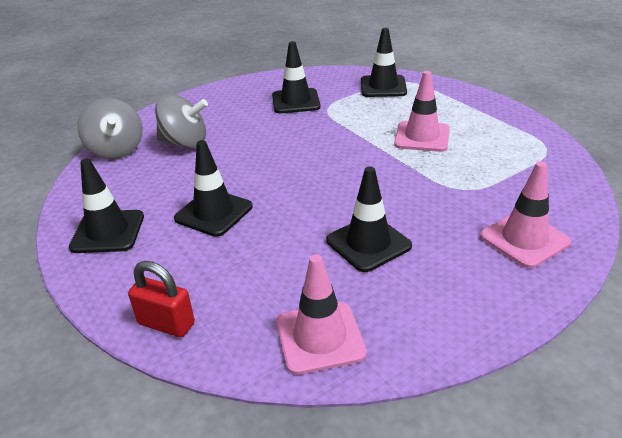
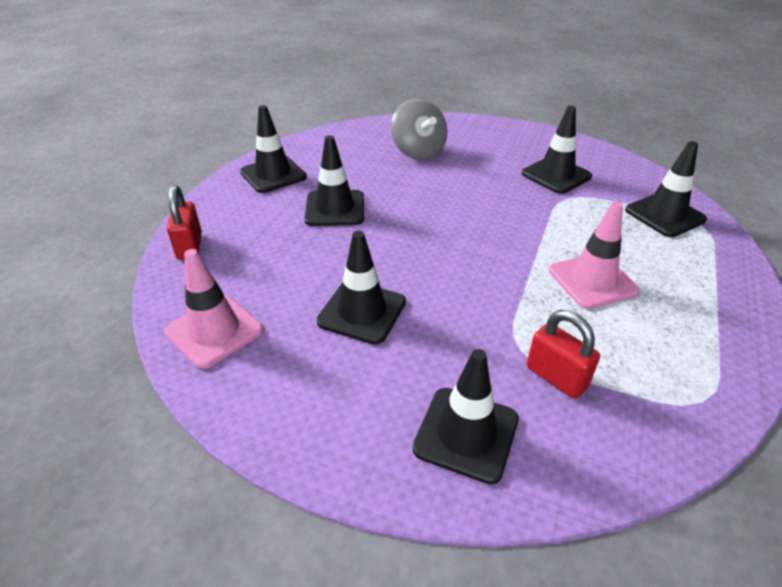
camera: 55 degrees right, 5 degrees up
grey spinning top [77,98,143,159] -> none
pink traffic cone [480,161,571,268] -> black traffic cone [413,349,519,484]
none -> red padlock [527,310,600,399]

